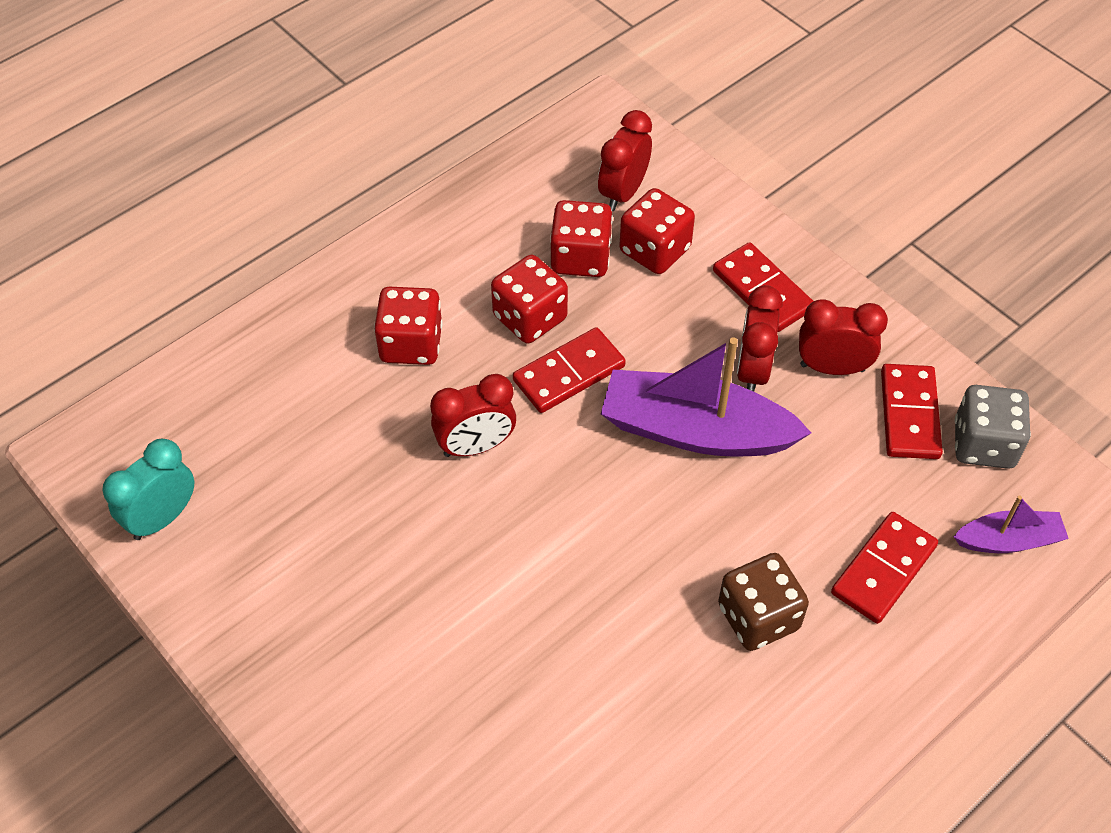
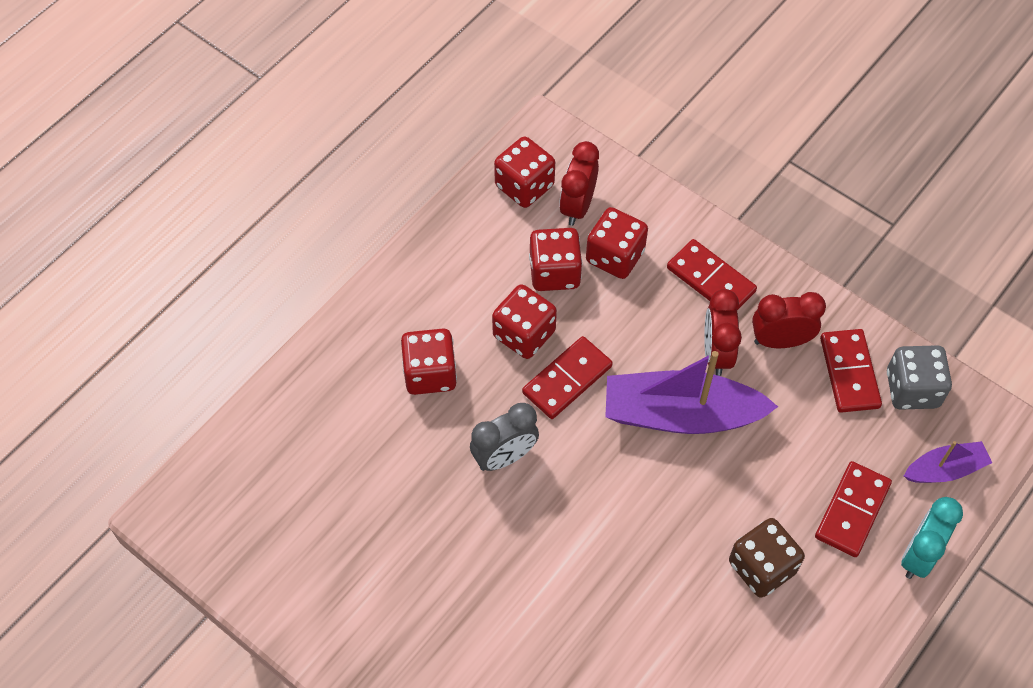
camera: 10 degrees left, 5 degrees up
turquoise clock [102,438,194,540] -> turquoise clock moved to [901,497,963,579]
red clock [430,374,516,457] -> grey clock [470,403,539,471]
none -> red dice [494,136,555,208]

